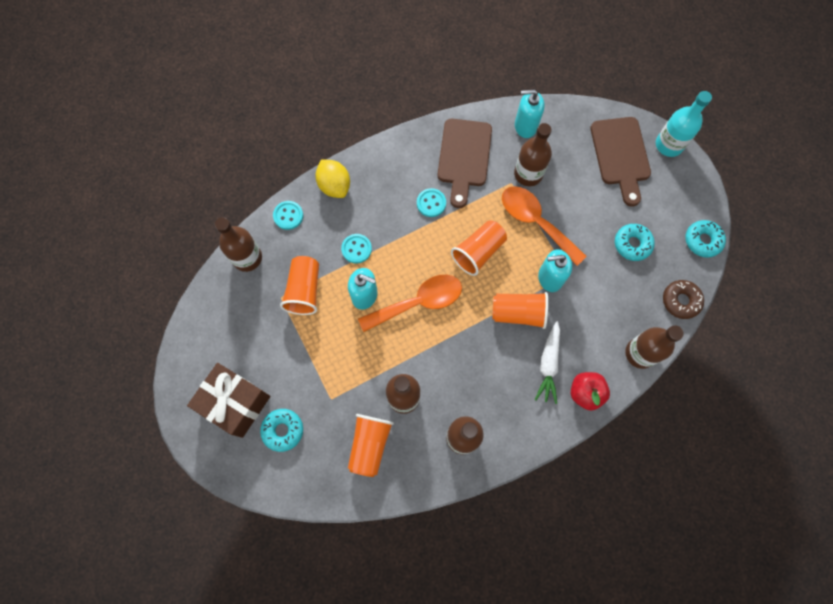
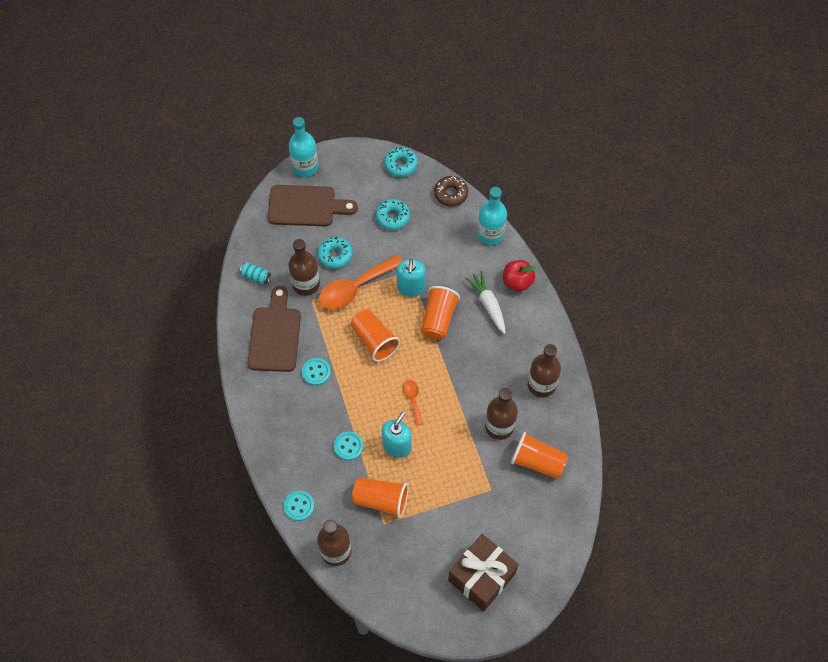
camera: 80 degrees left, 10 degrees down
turquoise donut [260,409,303,452] -> turquoise donut moved to [318,237,353,269]
yellow lemon [315,159,350,198] -> none
orange spoon [358,275,462,332] -> orange spoon [403,380,423,425], size x0.48
brown cutting board [438,119,492,208] -> brown cutting board turned 105 degrees counterclockwise [248,286,301,372]
turquoise soap dispenser [515,90,545,138] -> turquoise can [240,262,271,284]
white carrot [535,321,560,404] -> white carrot turned 135 degrees counterclockwise [465,271,506,334]
brown bottle [625,325,684,369] -> turquoise bottle [477,187,507,245]

